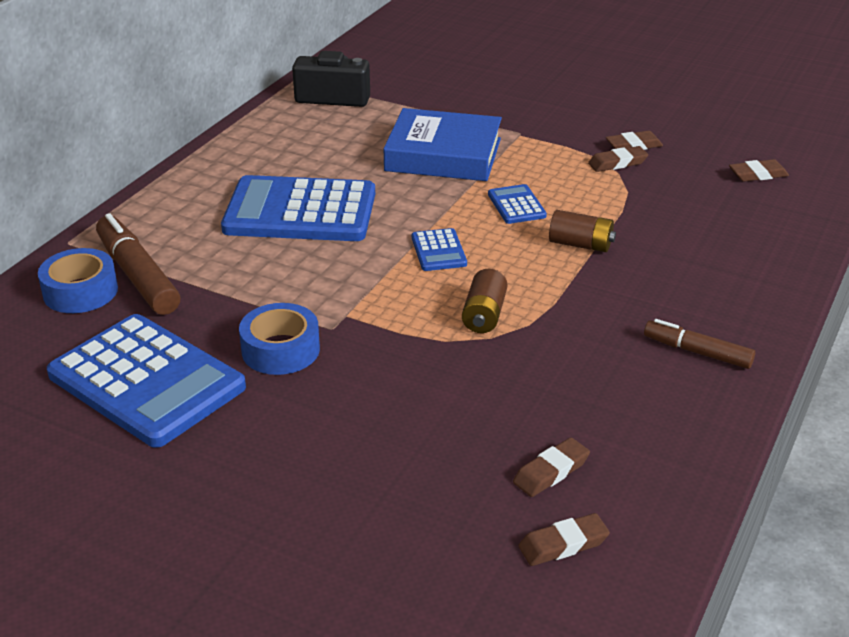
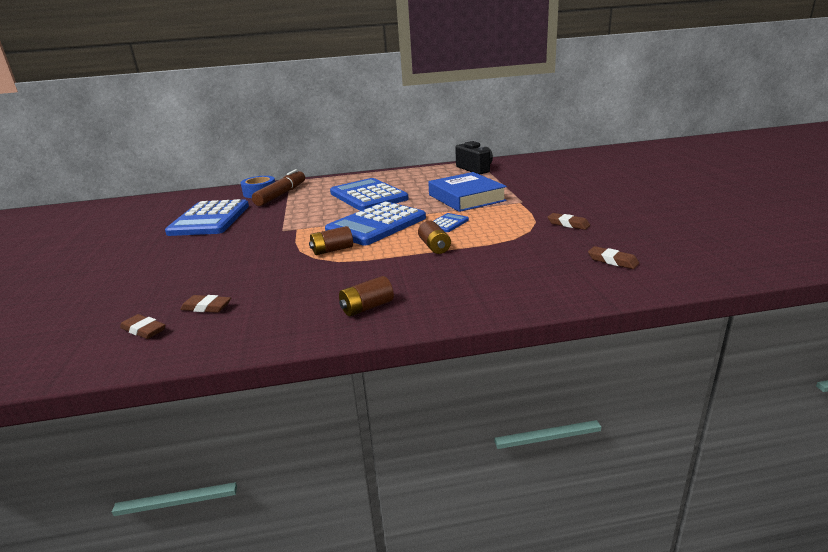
camera: 55 degrees right, 10 degrees down
blue tape [239,303,320,375] -> none
blue calculator [412,228,467,271] -> blue calculator [325,201,426,246], size x2.29
brown eraser [588,146,648,172] -> none
brown marker [644,319,755,369] -> brown battery [339,276,394,316]

